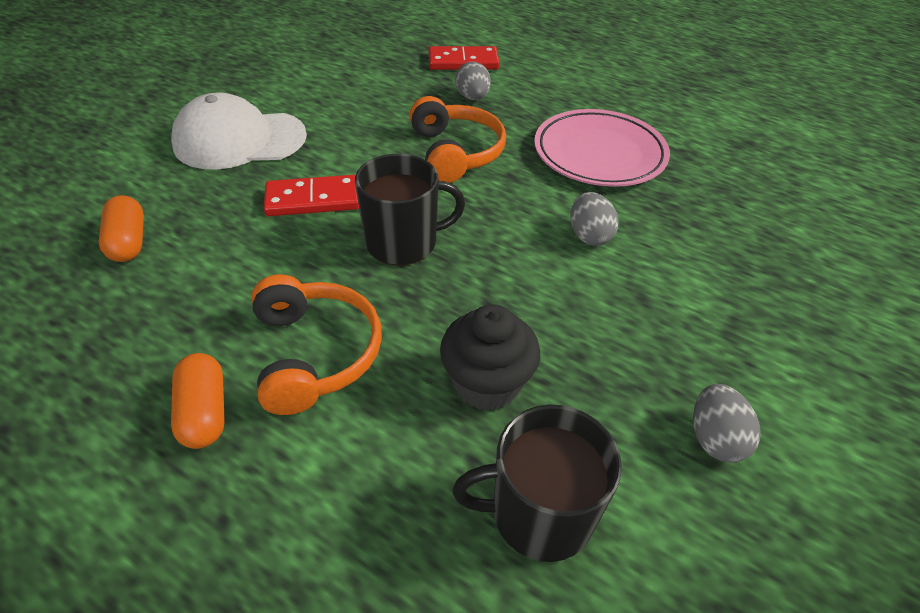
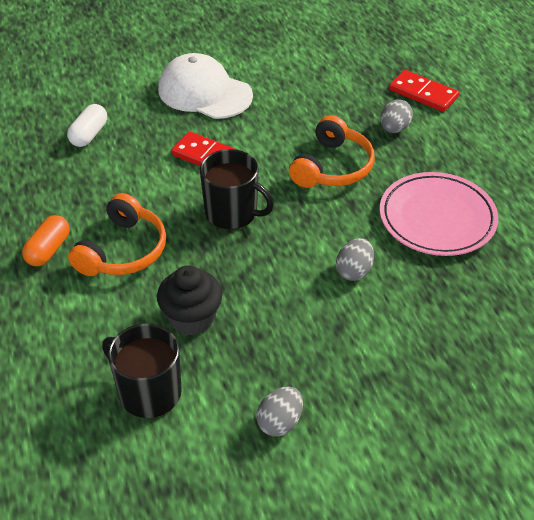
camera: 40 degrees right, 0 degrees up
orange capsule [99,195,144,262] -> white capsule [67,104,107,147]

